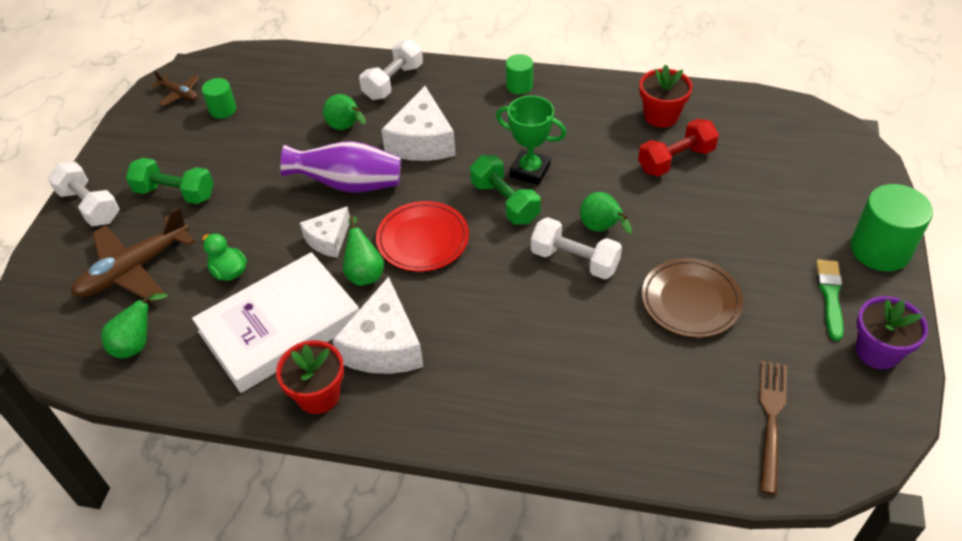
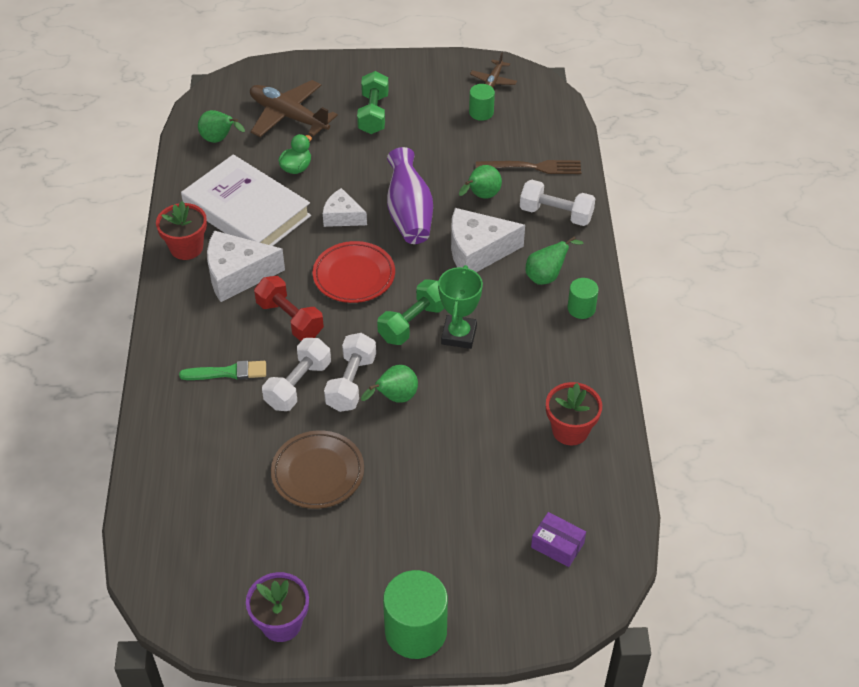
camera: 75 degrees right, 0 degrees up
white dumbbell [47,162,119,226] -> white dumbbell moved to [262,338,331,411]
green pear [343,216,384,286] -> green pear moved to [525,236,583,285]
red dumbbell [638,119,719,177] -> red dumbbell moved to [254,276,324,341]
brown fork [759,361,787,495] -> brown fork moved to [476,160,581,174]
green brush [816,260,844,341] -> green brush moved to [179,361,266,380]
none -> purple box [531,512,586,567]

